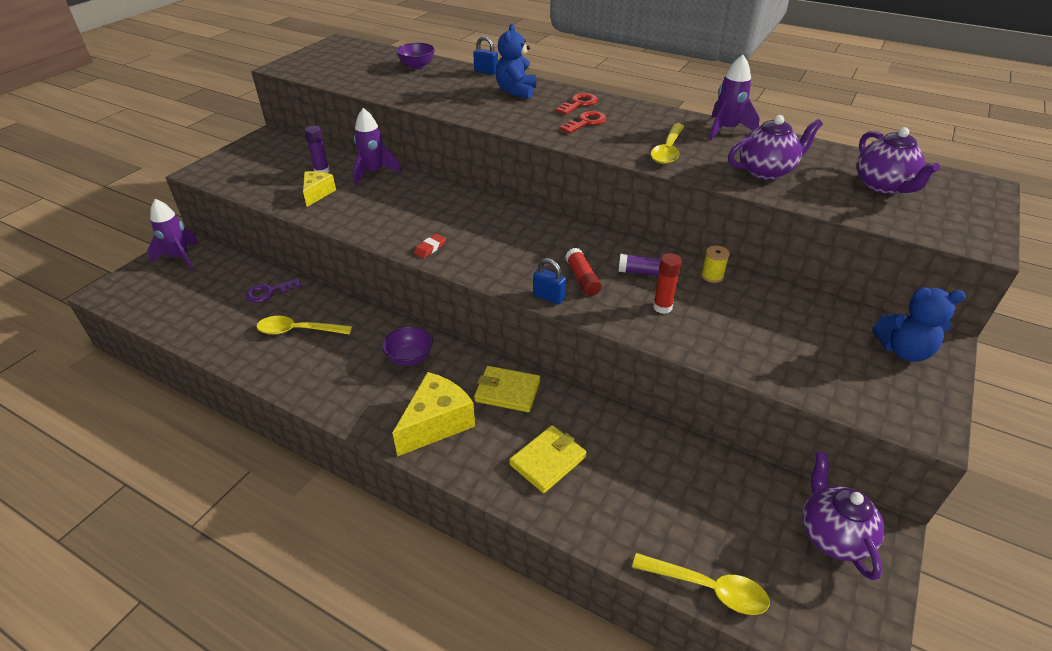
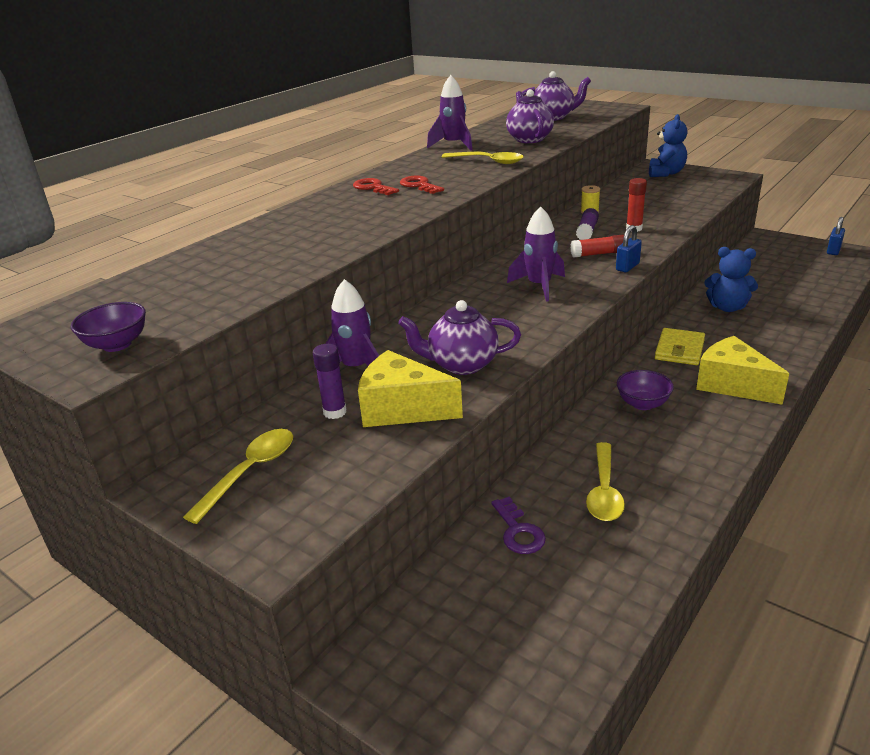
camera: 80 degrees left, 10 degrees down
purple rocket [147,199,199,271] -> purple rocket moved to [507,206,565,302]
yellow cheese [303,171,336,207] -> yellow cheese [358,350,463,427], size x1.66
purple bowl [396,43,435,69] -> purple bowl moved to [71,302,146,352]
red eraser [414,234,446,258] -> none
blue padlock [473,36,498,75] -> blue padlock moved to [827,217,845,255]
blue teddy bear [496,24,536,99] -> blue teddy bear moved to [704,247,758,312]
yellow wallet [509,425,587,493] -> none
yellow spoon [632,553,770,615] -> yellow spoon moved to [183,429,293,524]
purple teapot [802,452,885,581] -> purple teapot moved to [398,300,521,375]

